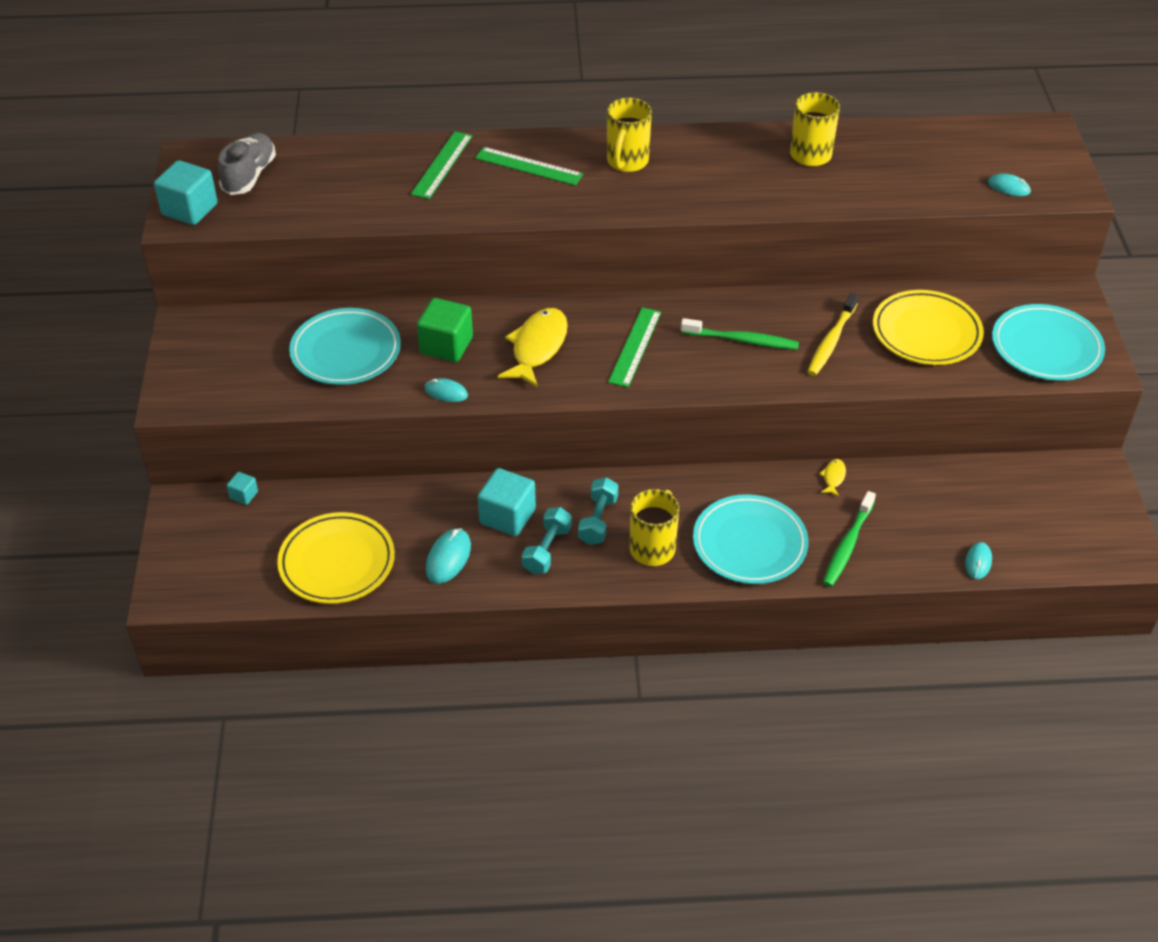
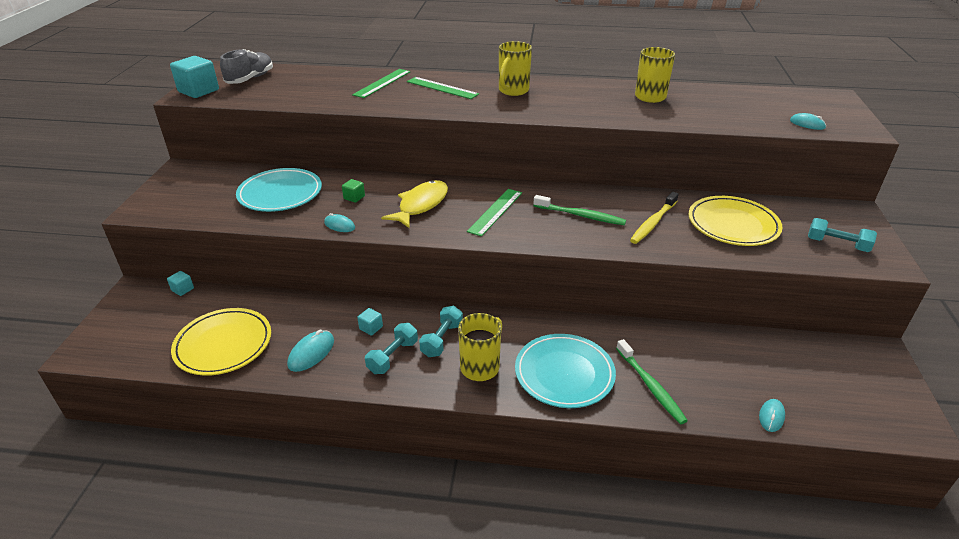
camera: 10 degrees right, 10 degrees down
green cube [417,298,473,362] -> green cube [342,179,365,203], size x0.50
turquoise cube [478,468,536,536] -> turquoise cube [357,308,383,336], size x0.50
yellow fish [819,459,846,497] -> none
green toothbrush [823,491,876,587] -> green toothbrush turned 60 degrees counterclockwise [616,339,688,424]
turquoise plate [992,304,1105,381] -> turquoise dumbbell [808,218,877,252]

